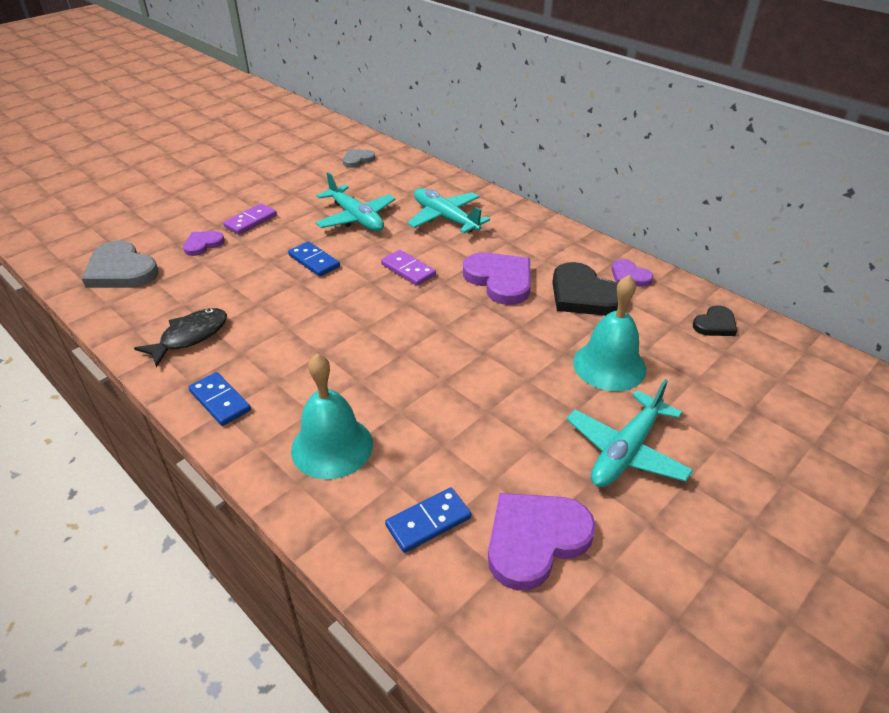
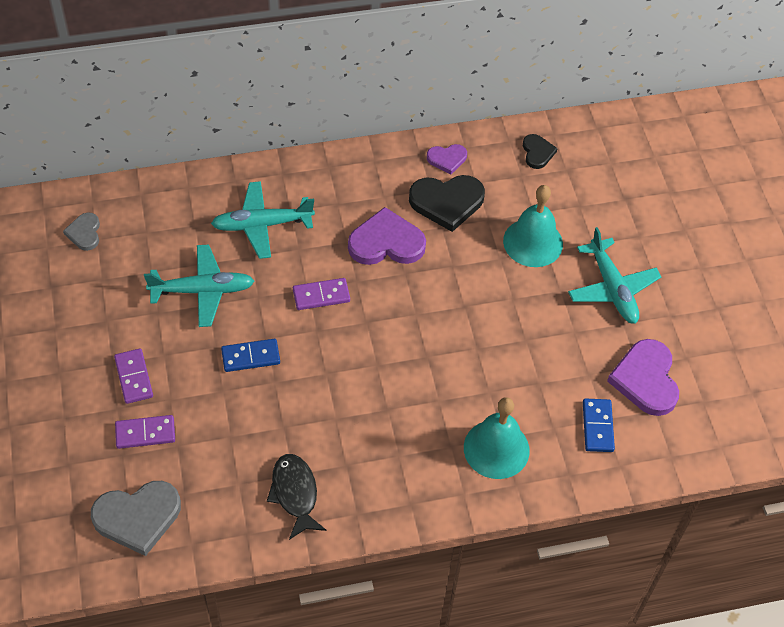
camera: 60 degrees left, 15 degrees up
purple heart [183,231,225,256] -> purple domino [115,415,175,449]
blue domino [189,372,251,426] -> none

